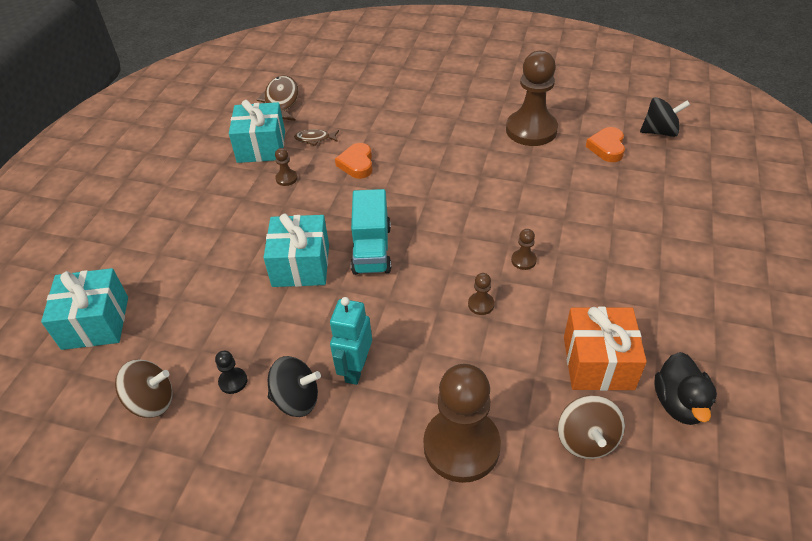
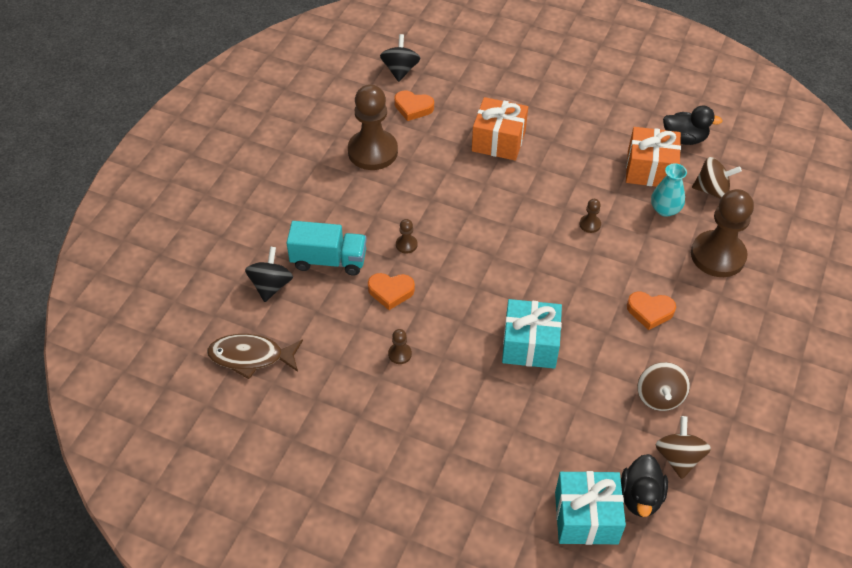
camera: 85 degrees left, 5 degrees up
black pawn [215,351,248,394] -> brown spinning top [637,362,690,411]
turquoise gift [229,100,285,163] -> none
black spinning top [268,356,321,417] -> black spinning top moved to [245,247,293,302]
brown fish [294,129,339,146] -> none
turquoise robot [330,297,372,385] -> orange heart [627,292,676,330]
turquoise truck [351,189,391,275] -> turquoise truck moved to [287,221,367,276]
brown pawn [511,229,537,270] -> brown pawn moved to [396,219,417,254]
none -> orange gift [472,97,528,161]
none -> black duck [621,454,668,517]
none -> turquoise vase [651,164,687,217]

